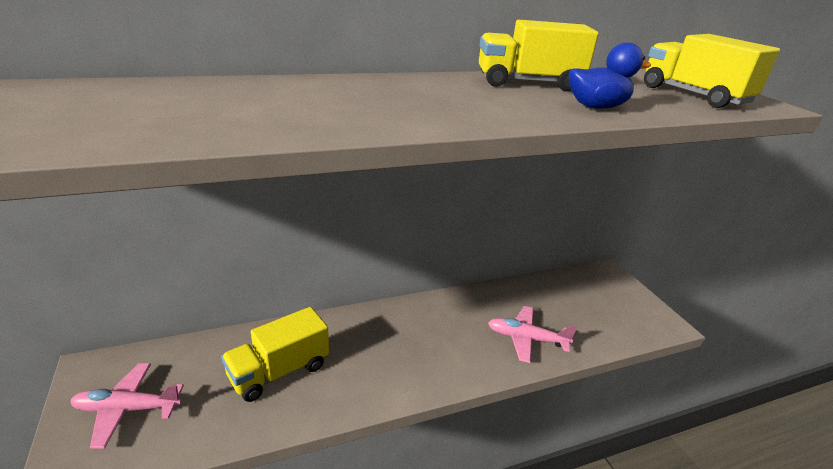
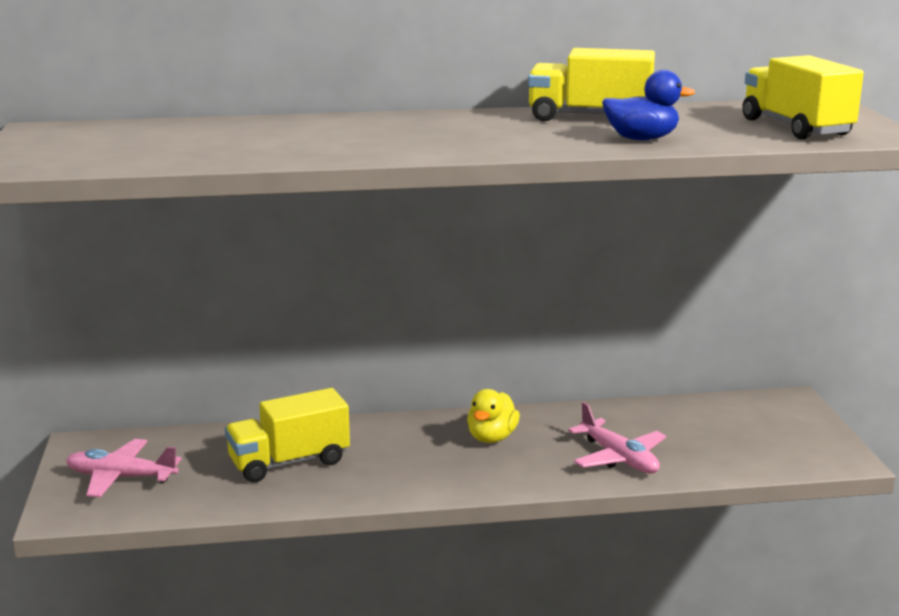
camera: 15 degrees right, 10 degrees down
pink plane [488,306,577,363] -> pink plane turned 150 degrees counterclockwise [568,402,666,474]
none -> yellow duck [467,389,520,443]

